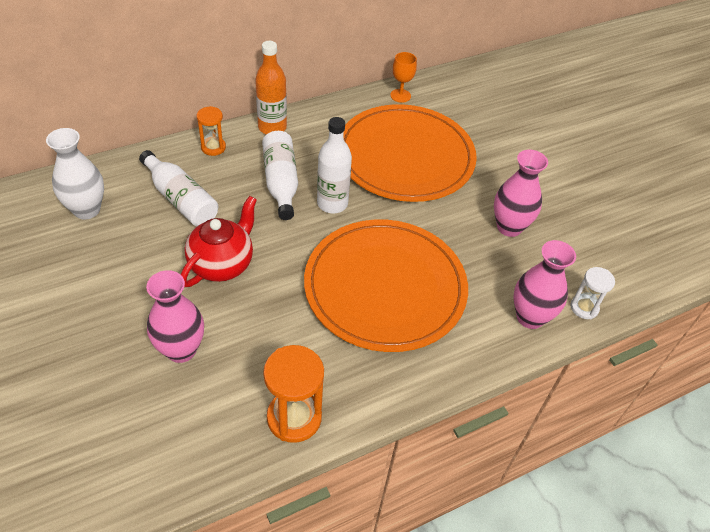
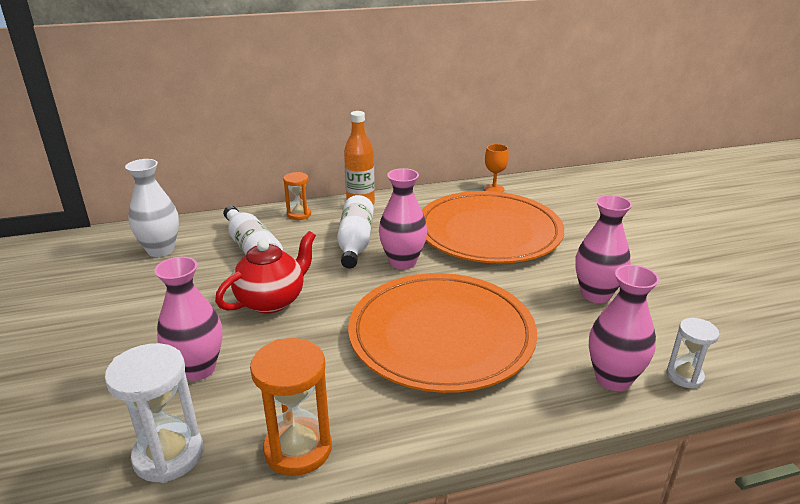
camera: 15 degrees right, 20 degrees down
white bottle [317,117,352,213] -> pink vase [379,168,427,269]
none -> white hourglass [105,343,203,483]

